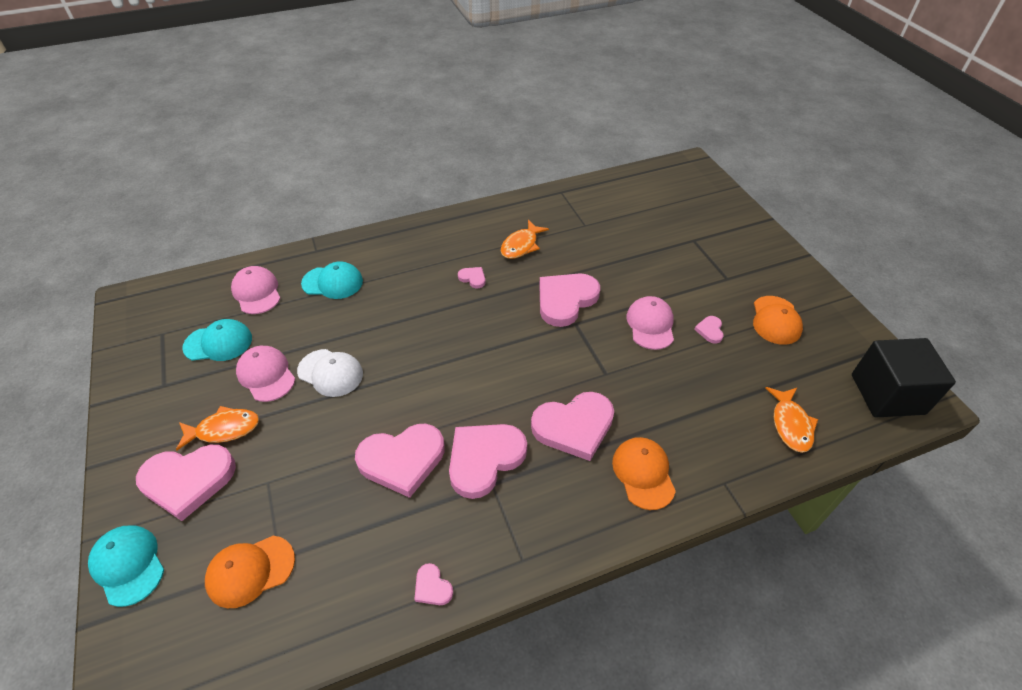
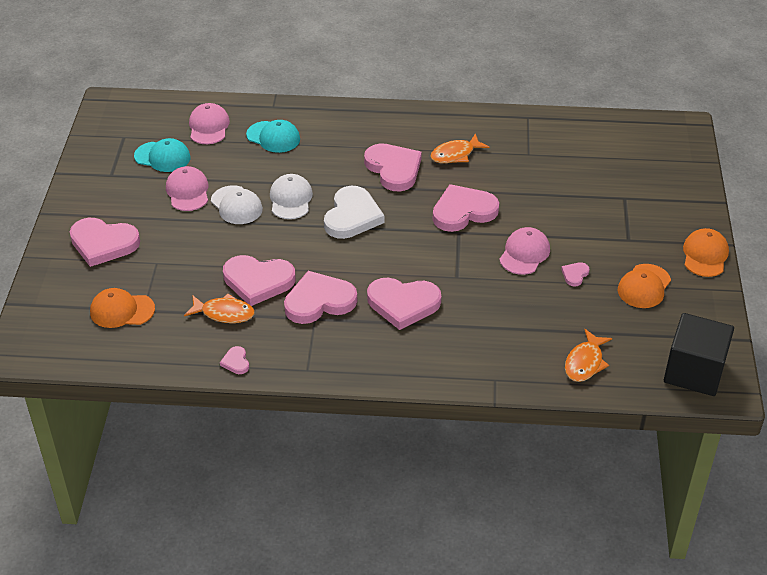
camera: 25 degrees right, 5 degrees down
turquoise cap [88,525,164,607] -> none
orange fish [176,406,259,451] -> orange fish moved to [184,294,255,323]
pink heart [458,267,486,288] -> pink heart [364,143,422,191], size x2.28
orange cap [612,437,676,510] -> orange cap moved to [683,228,729,277]
none -> white cap [270,174,313,219]
none -> white heart [324,186,384,239]

